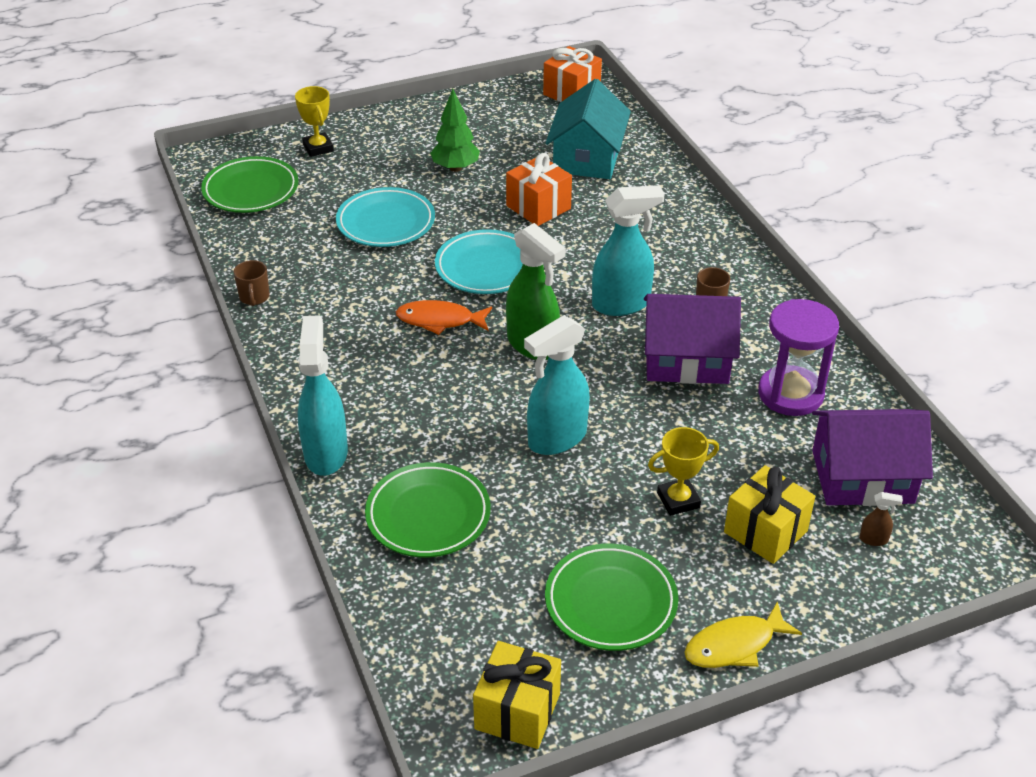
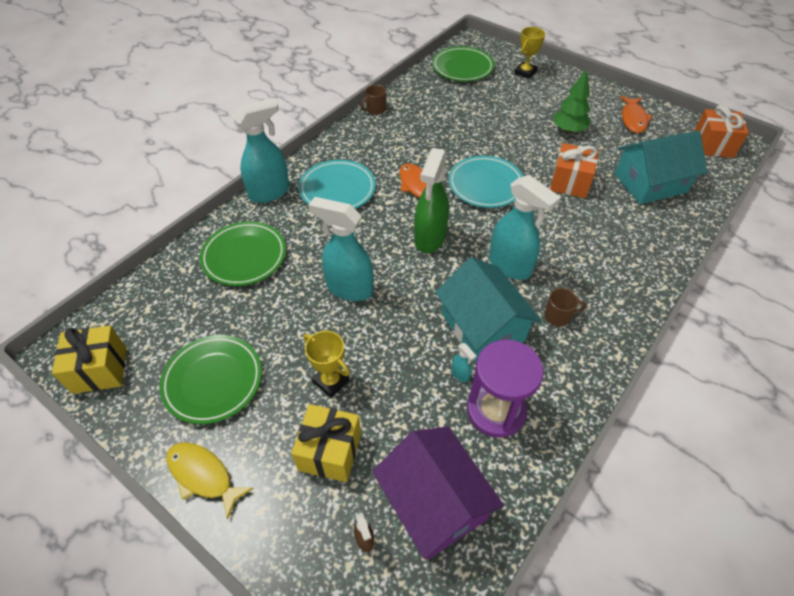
camera: 60 degrees right, 10 degrees up
turquoise plate [336,187,435,247] -> turquoise plate moved to [299,160,376,209]
purple house [644,294,741,384] -> turquoise house [435,257,541,363]
none -> turquoise spray bottle [451,343,476,382]
none -> orange fish [620,96,653,133]

